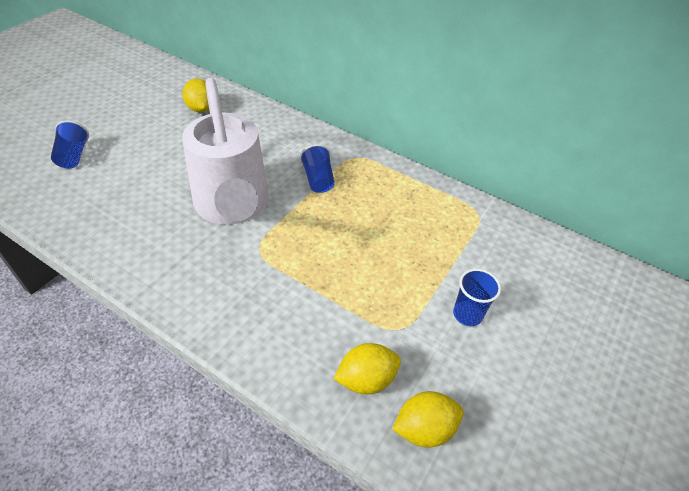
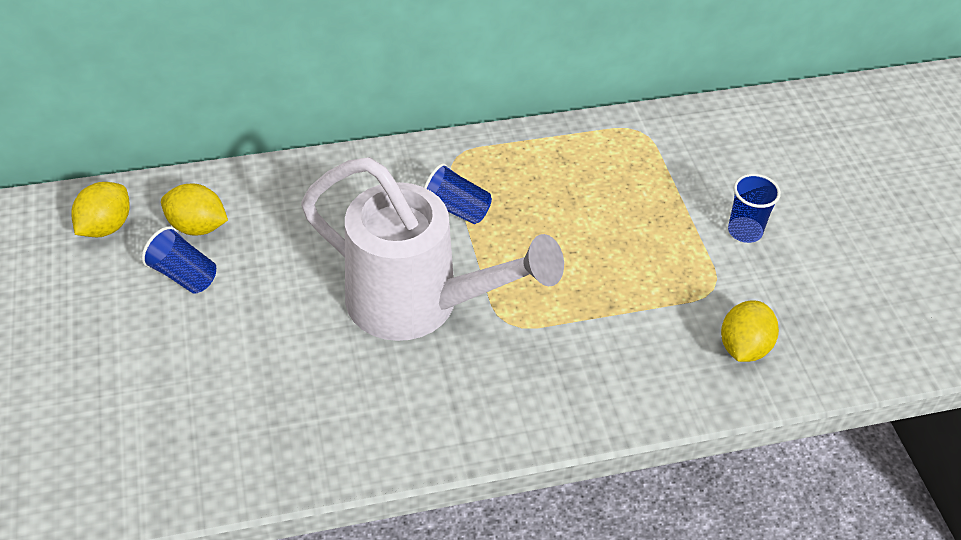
camera: 45 degrees left, 0 degrees up
blue cup [51,120,89,168] -> blue cup moved to [142,226,216,294]
yellow lemon [392,391,463,448] -> yellow lemon moved to [71,182,130,237]

